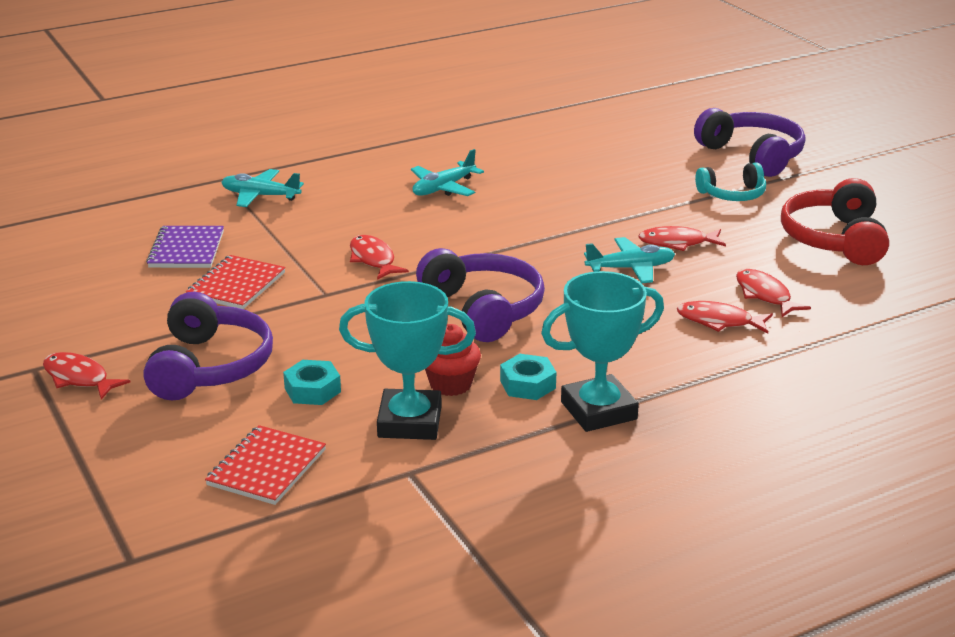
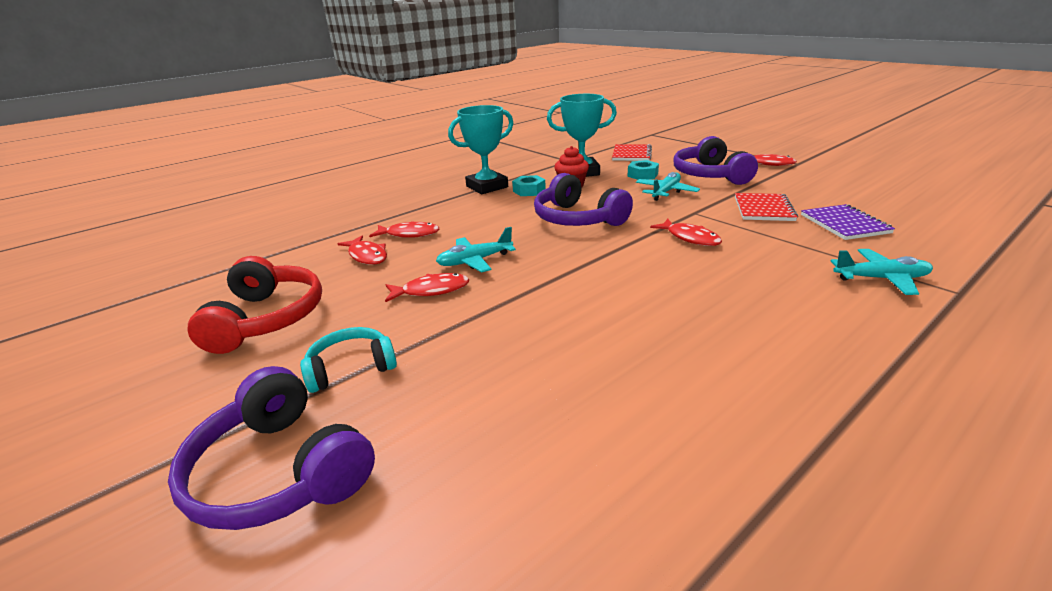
camera: 170 degrees right, 0 degrees up
turquoise plane [411,149,484,196] -> turquoise plane moved to [636,172,700,201]

